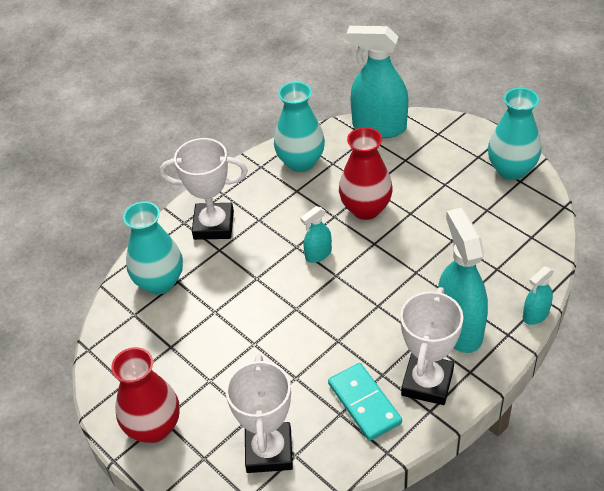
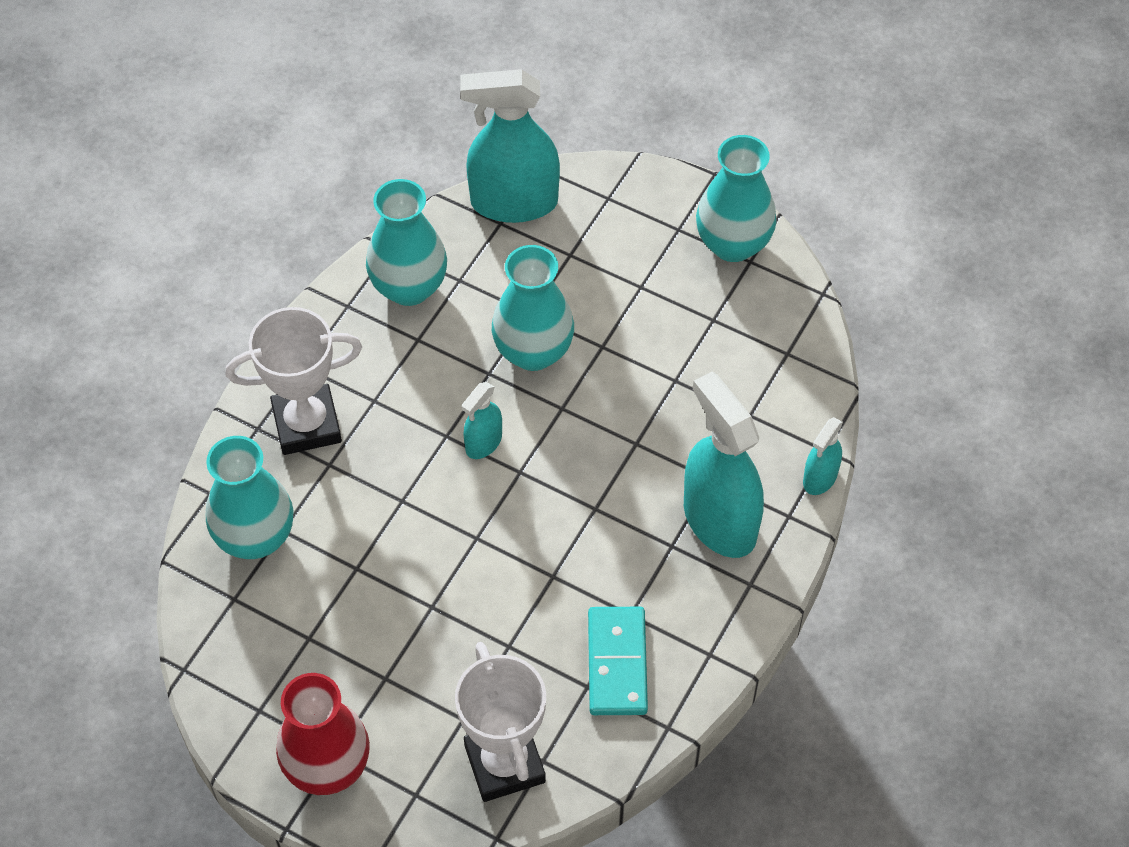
camera: 20 degrees left, 10 degrees up
turquoise domino [328,363,402,441] -> turquoise domino turned 45 degrees clockwise [588,607,648,715]
red vase [339,127,393,220] -> turquoise vase [492,245,574,371]
white trophy [400,287,463,405] -> none

